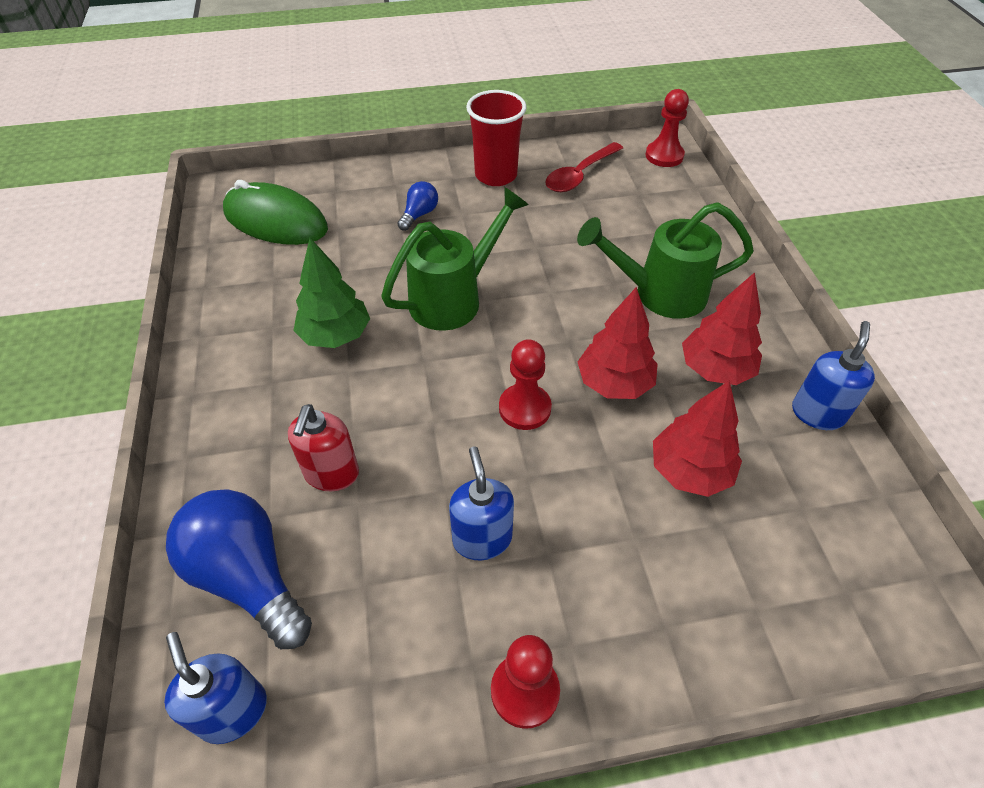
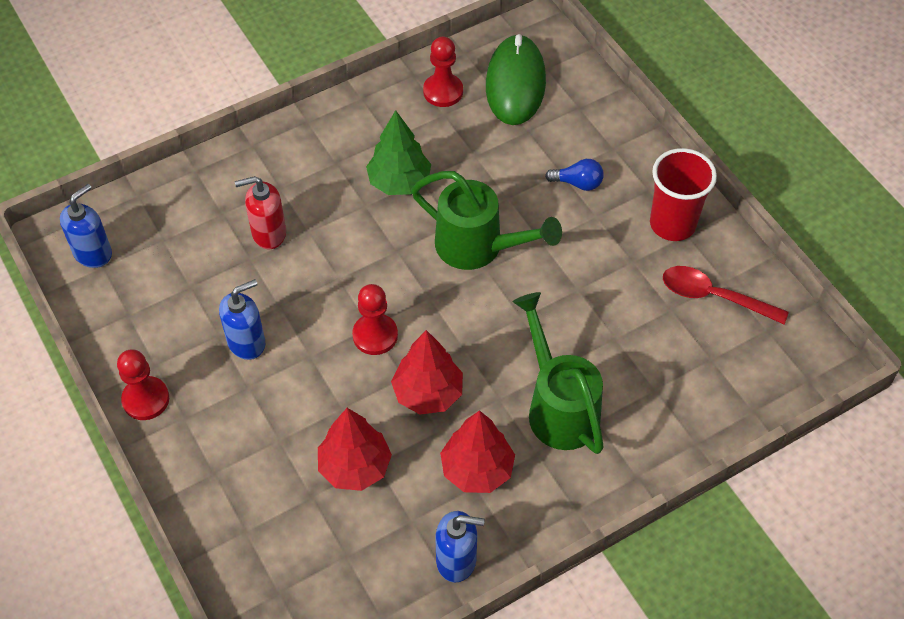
camera: 70 degrees right, 5 degrees up
blue light bulb [166,489,312,649] -> none
red pawn [645,89,689,167] -> red pawn moved to [423,37,463,107]

